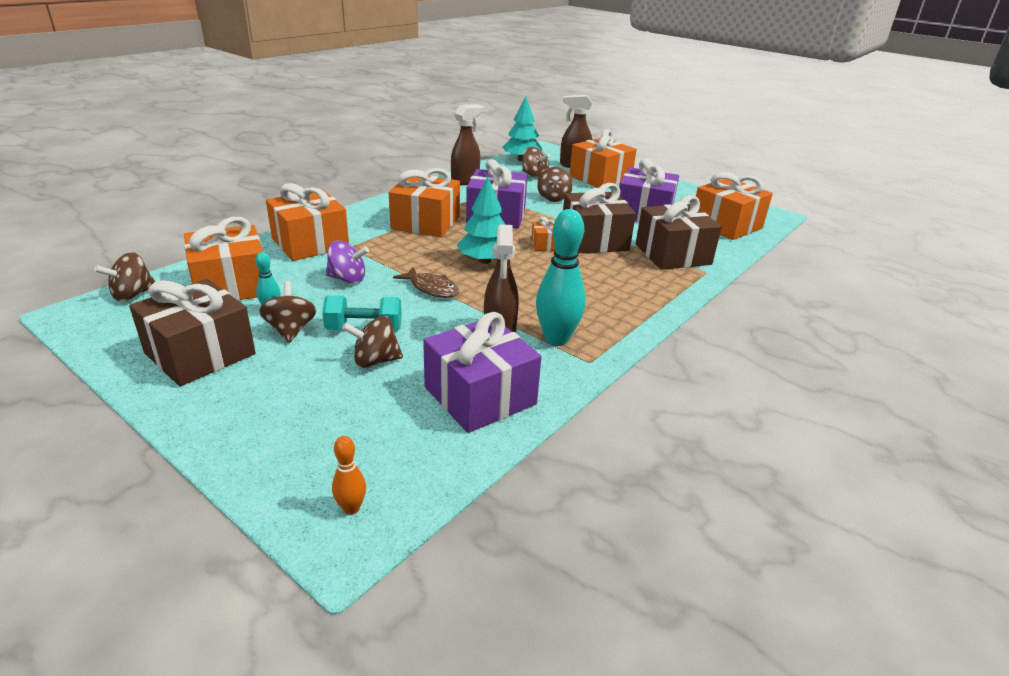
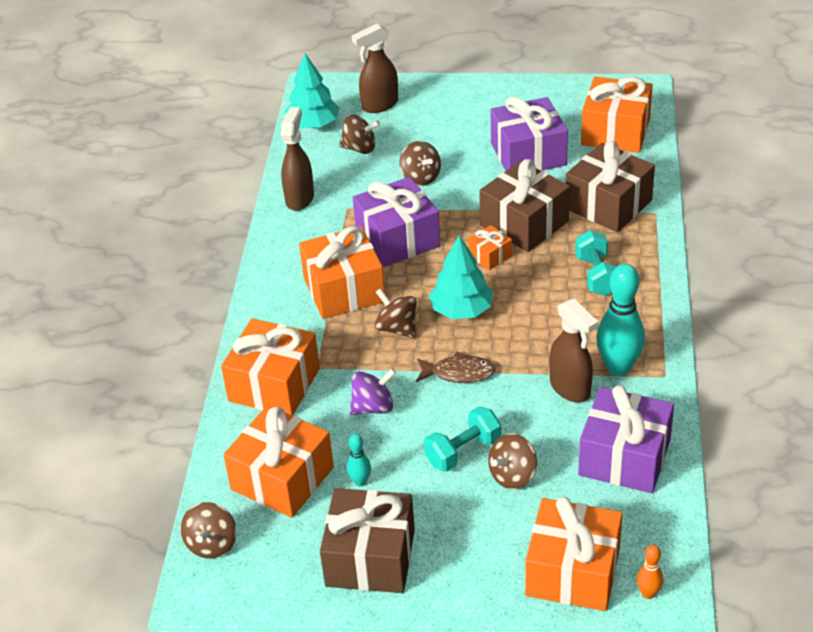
camera: 30 degrees left, 10 degrees up
brown spinning top [259,281,316,343] -> brown spinning top moved to [375,288,416,338]
orange gift [570,129,637,188] -> orange gift moved to [525,497,623,611]
none -> turquoise dumbbell [575,230,617,296]

